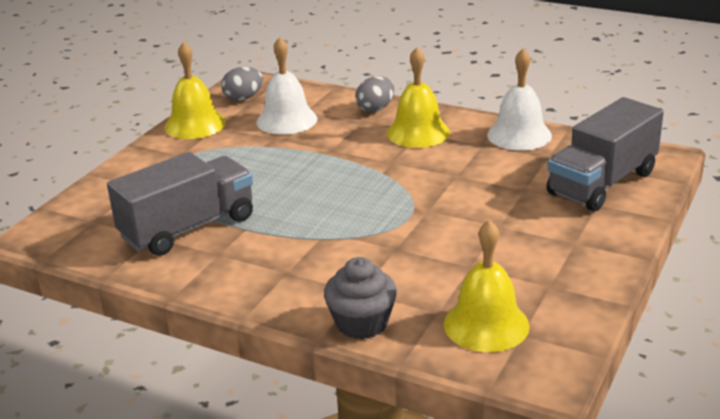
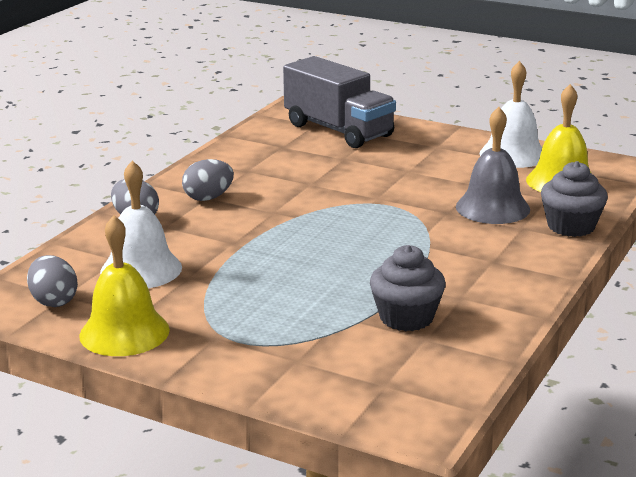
camera: 90 degrees left, 5 degrees down
grey truck [107,152,253,256] -> grey cupcake [370,245,446,331]
yellow bell [387,47,450,148] -> grey egg [182,159,234,201]
white bell [487,48,552,151] -> white bell moved to [480,61,542,168]
none -> grey bell [456,107,530,224]

